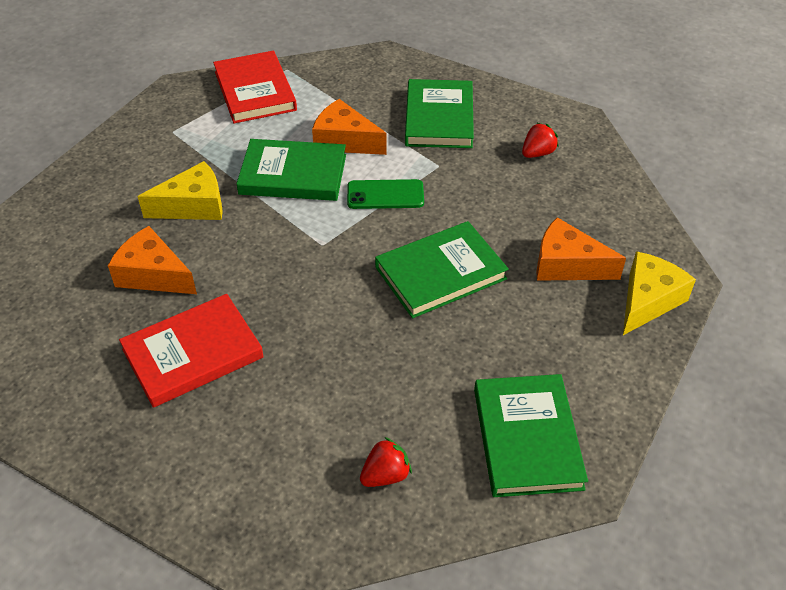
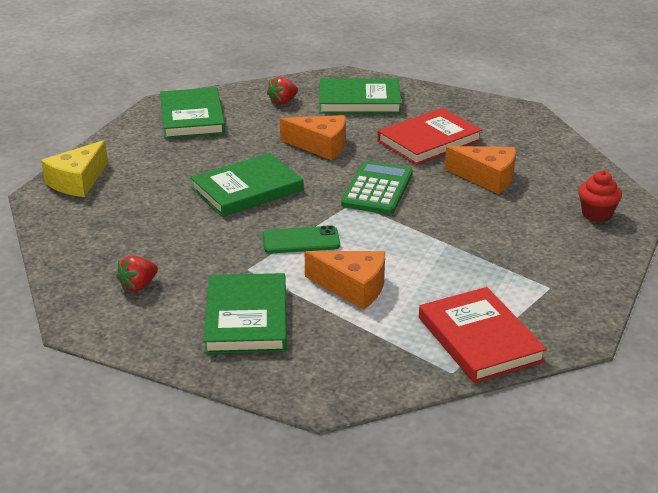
camera: 175 degrees right, 15 degrees down
yellow cheese [137,161,223,220] -> none
green book [237,139,346,201] -> green book moved to [319,78,402,114]
orange cheese [536,217,626,281] -> orange cheese moved to [280,115,346,160]
none -> green calculator [341,161,413,215]
none -> red cupcake [578,171,622,222]

